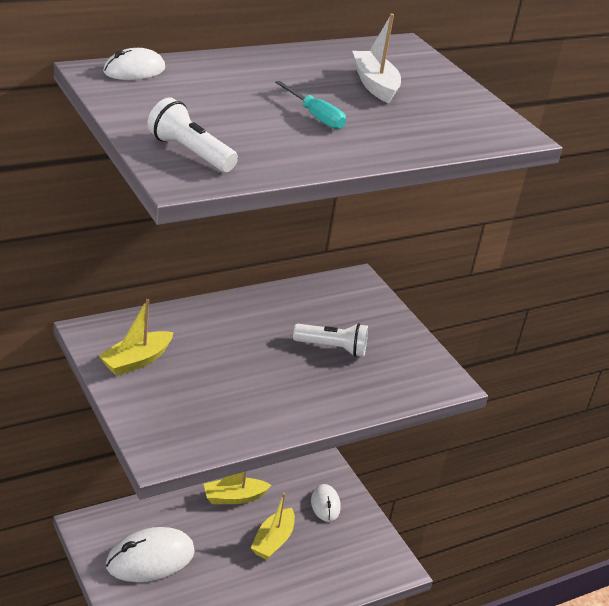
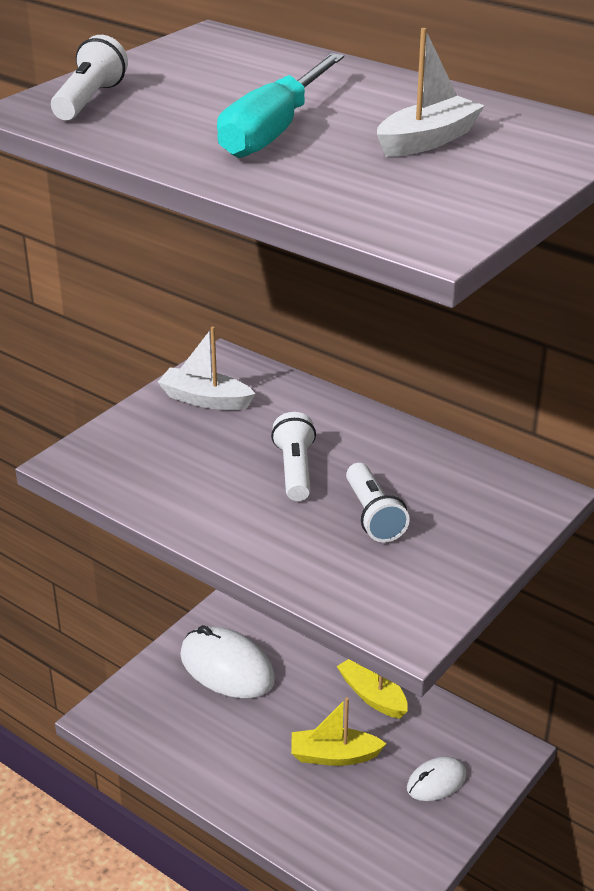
camera: 70 degrees right, 0 degrees up
yellow boat [98,299,173,376] -> white boat [158,326,255,410]
white mouse [103,48,165,80] -> none
turquoise screwdriver [275,81,346,129] -> turquoise screwdriver [217,53,344,158], size x1.87
none -> white flashlight [271,412,316,501]

